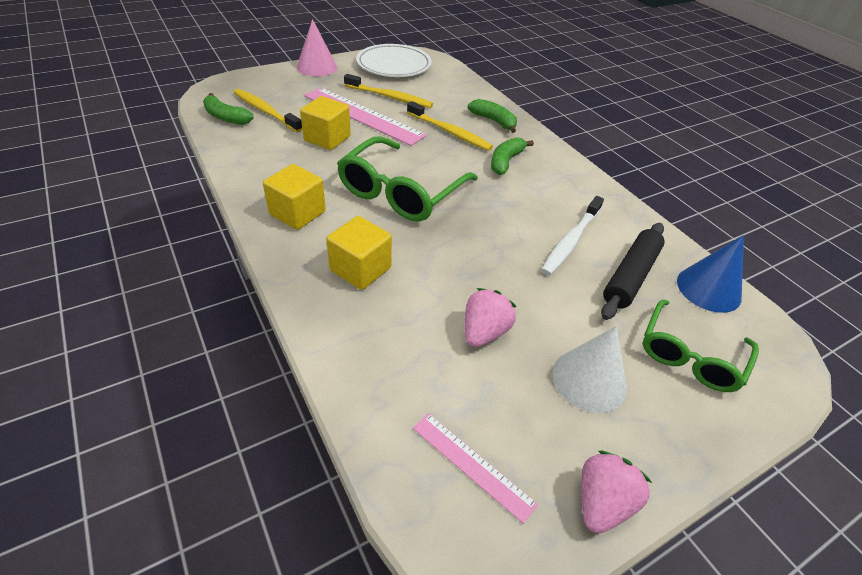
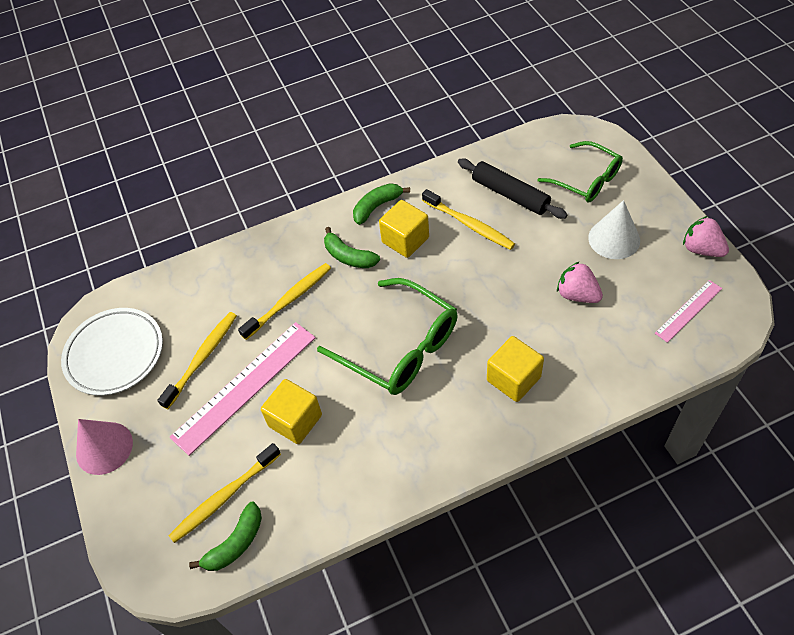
camera: 75 degrees left, 10 degrees up
yellow cube [263,164,326,230] -> yellow cube moved to [379,200,429,258]
green banana [468,99,517,133] -> green banana moved to [353,183,410,225]
white toothbrush [541,196,604,276] -> yellow toothbrush [422,189,515,250]
blue cone [677,235,744,313] -> none

